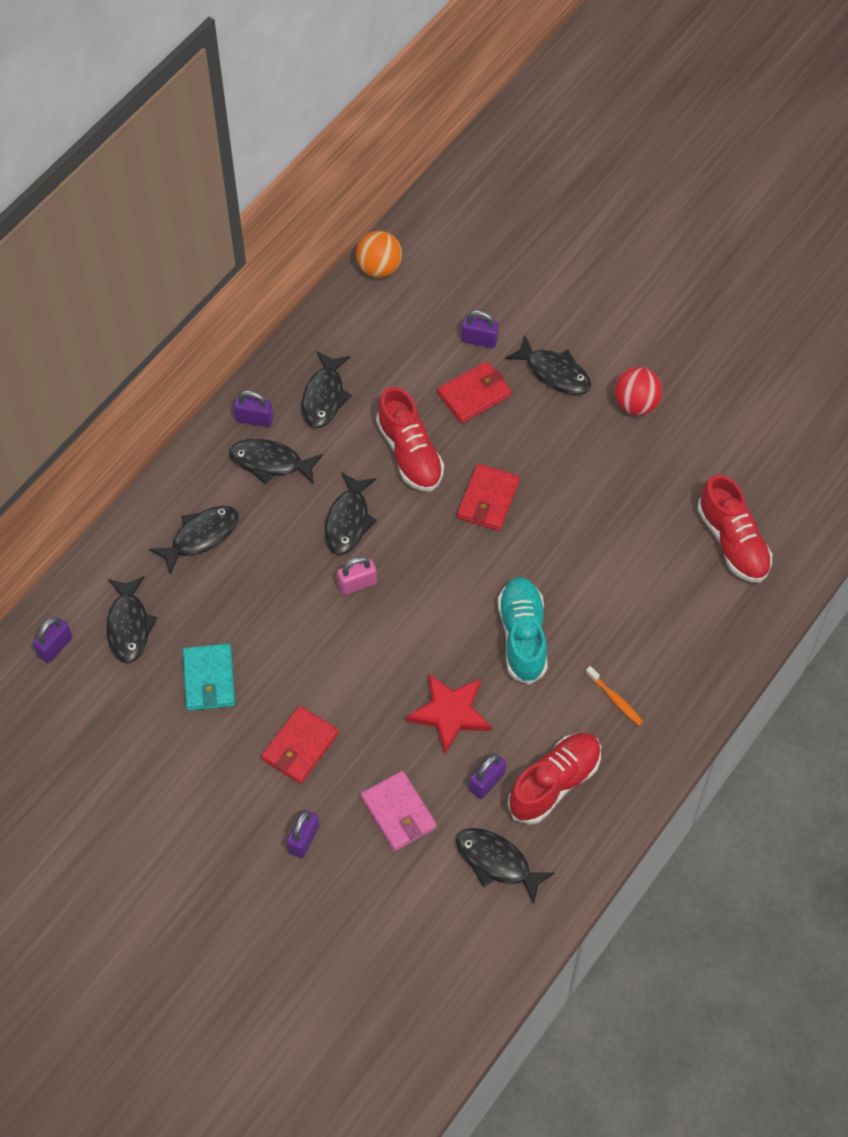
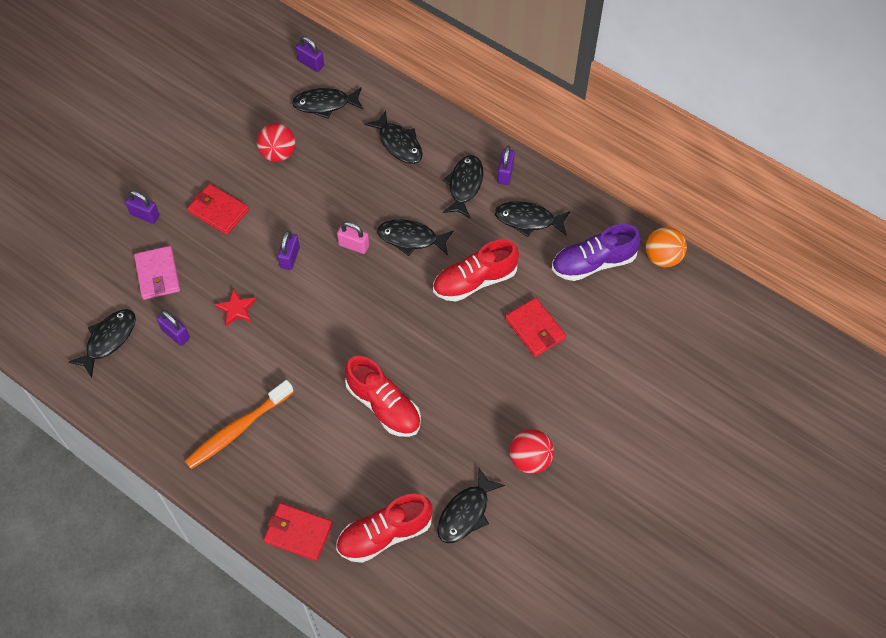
camera: 90 degrees right, 0 degrees up
turquoise wallet [183,644,235,711] -> red ball [257,123,295,162]
pink padlock [337,556,377,595] -> pink padlock turned 45 degrees counterclockwise [337,221,369,254]
pink wallet [361,771,437,851] -> pink wallet turned 75 degrees counterclockwise [134,246,180,300]
red star [406,673,492,754] -> red star [215,288,256,326], size x0.61
red wallet [457,464,520,531] -> red wallet moved to [263,503,333,561]
purple padlock [461,310,499,348] -> purple padlock moved to [277,231,300,270]
turquoise shoe [498,577,547,685] -> none
black fish [505,336,591,395] -> black fish moved to [437,468,505,543]
red shoe [507,733,601,825] -> red shoe moved to [345,356,421,437]
orange toothbrush [586,666,643,726] -> orange toothbrush [185,380,294,469], size x1.99
none -> purple shoe [552,224,641,281]

